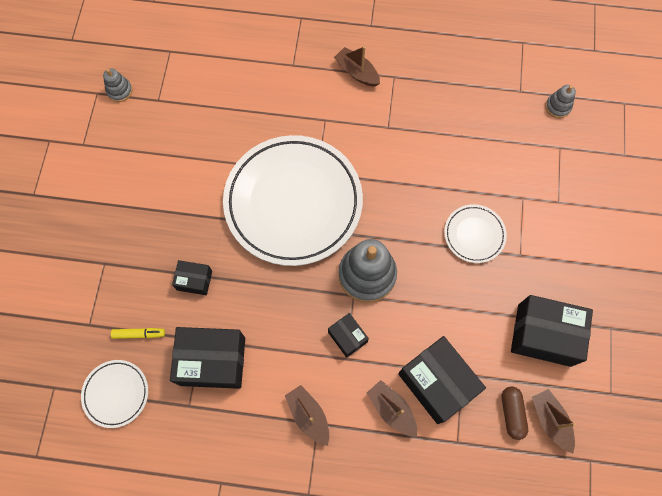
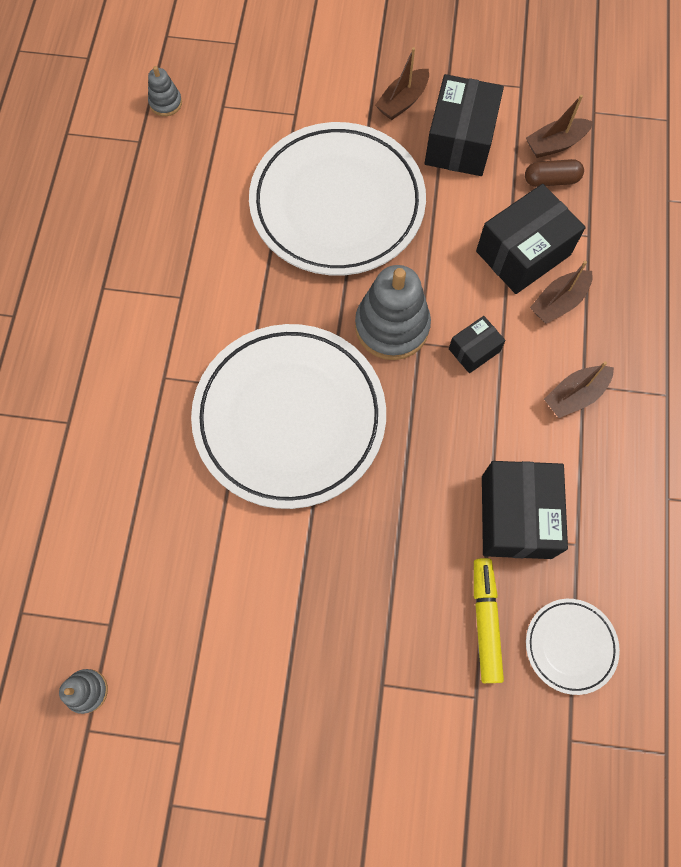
camera: 90 degrees left, 0 degrees up
yellow marker [111,328,165,339] -> yellow marker [474,558,504,683], size x1.62
black box [172,260,212,295] -> none
brown boat [334,46,380,87] -> brown boat moved to [375,47,429,120]
white plate [444,204,507,263] -> white plate [249,122,426,275], size x2.27

